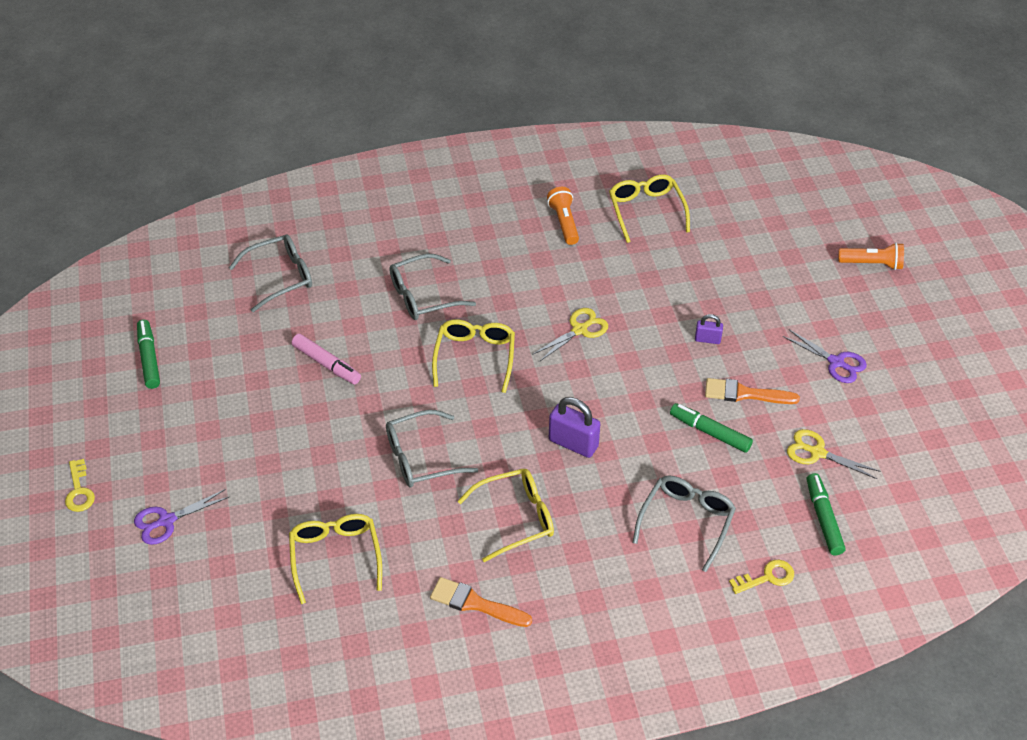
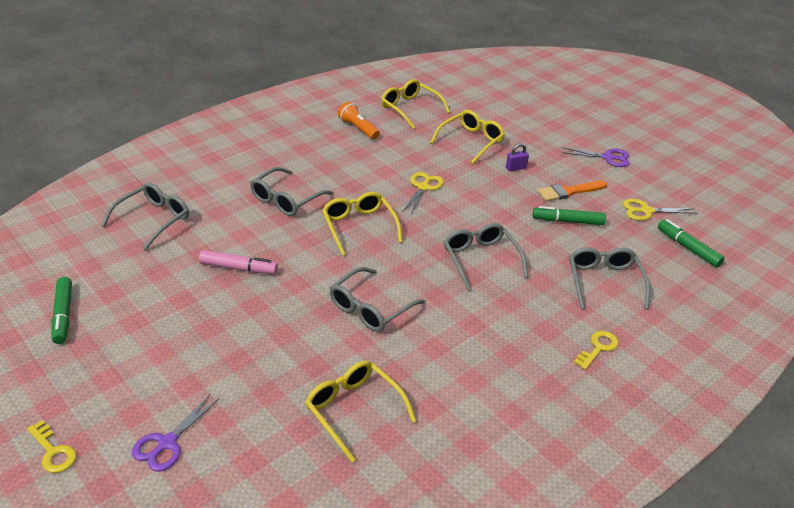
camera: 30 degrees left, 10 degrees down
green marker [137,319,160,389] -> green marker turned 150 degrees counterclockwise [51,277,72,344]
orange brush [430,577,532,627] -> none
yellow glasses [457,469,554,562] -> yellow glasses moved to [430,110,505,164]
purple padlock [549,397,600,458] -> grey glasses [444,223,528,291]
yellow key [729,560,794,594] -> yellow key moved to [574,331,619,370]
orange flashlight [838,243,904,270] -> none

